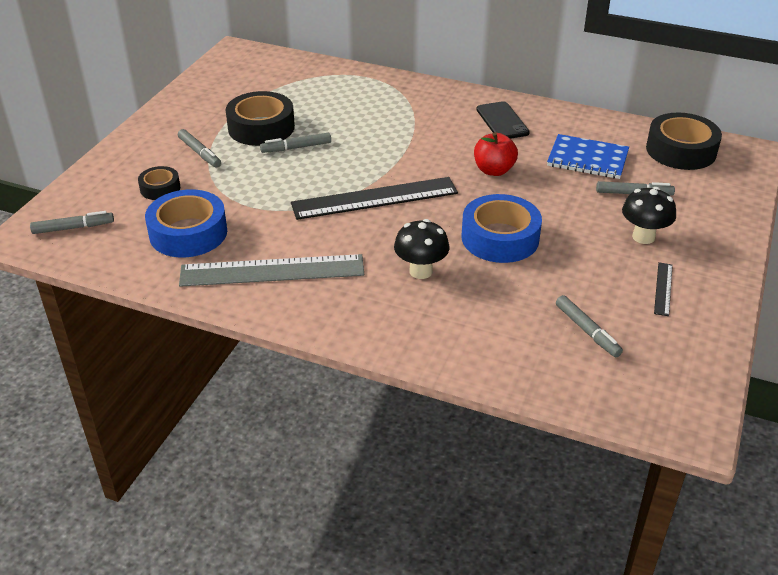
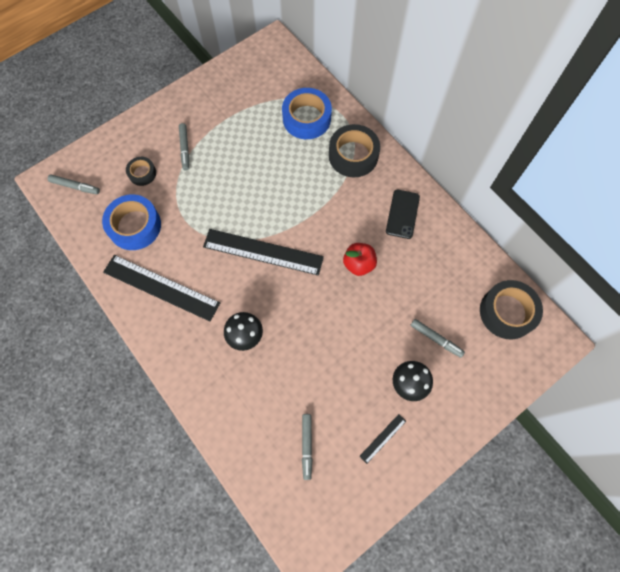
camera: 30 degrees right, 30 degrees up
grey ruler [179,254,364,287] -> black ruler [103,255,220,321]
black tape [226,91,295,146] -> black tape moved to [329,124,380,177]
grey marker [260,133,331,153] -> none
blue tape [462,194,542,263] -> blue tape moved to [282,88,332,139]
blue notebook [547,134,629,179] -> none

